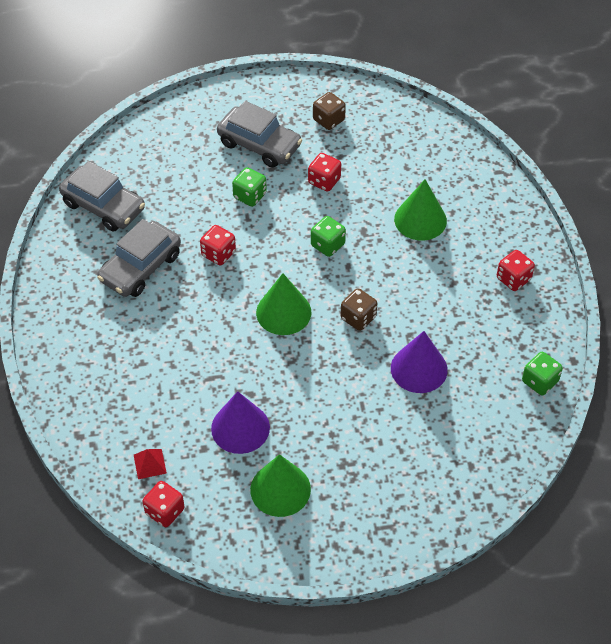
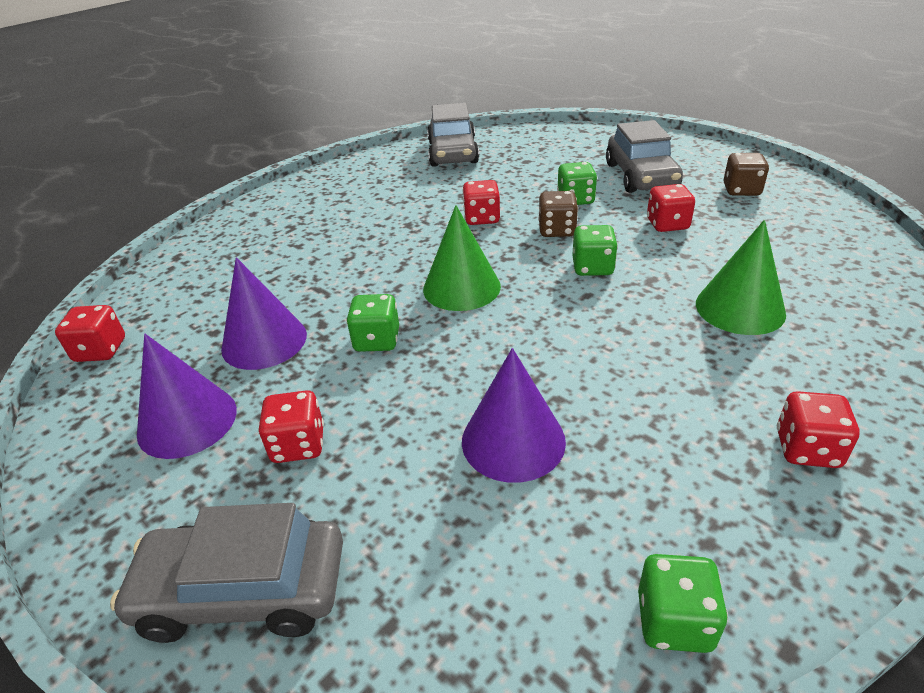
camera: 55 degrees right, 15 degrees down
grey car [97,219,181,297] -> grey car moved to [110,503,343,643]
red pyramid [134,449,167,479] -> none
green cone [250,454,311,517] -> purple cone [137,334,237,459]
brown dice [341,288,377,331] -> brown dice moved to [538,191,578,237]
none -> red dice [258,390,324,463]
none -> green dice [346,294,399,352]

